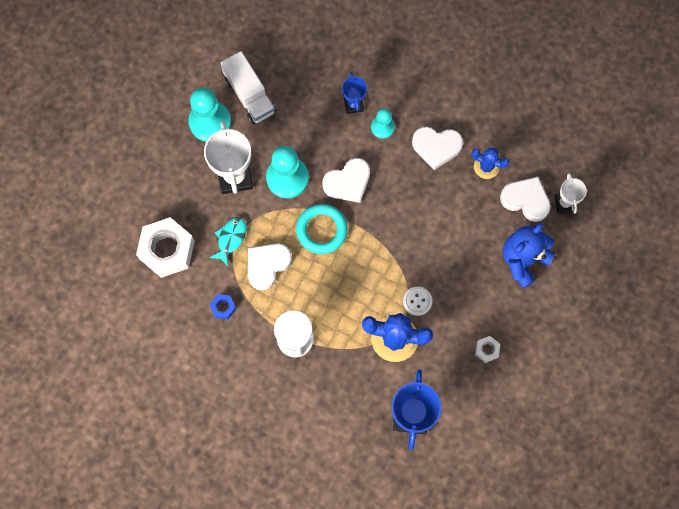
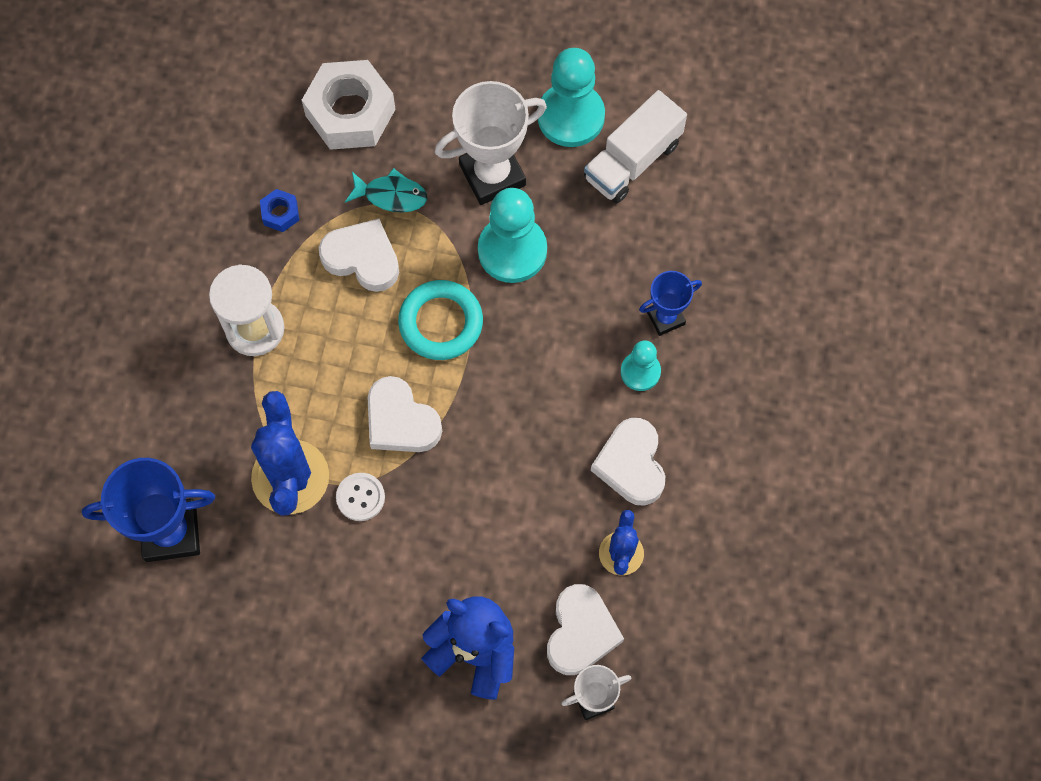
camera: 75 degrees right, 5 degrees down
white heart [322,158,370,203] -> white heart moved to [368,376,442,452]
white nut [475,336,500,363] -> none

